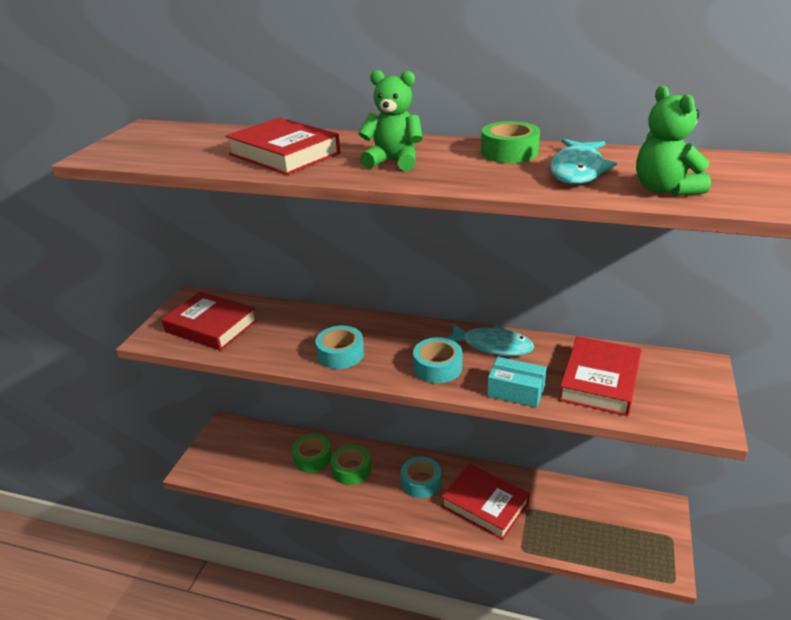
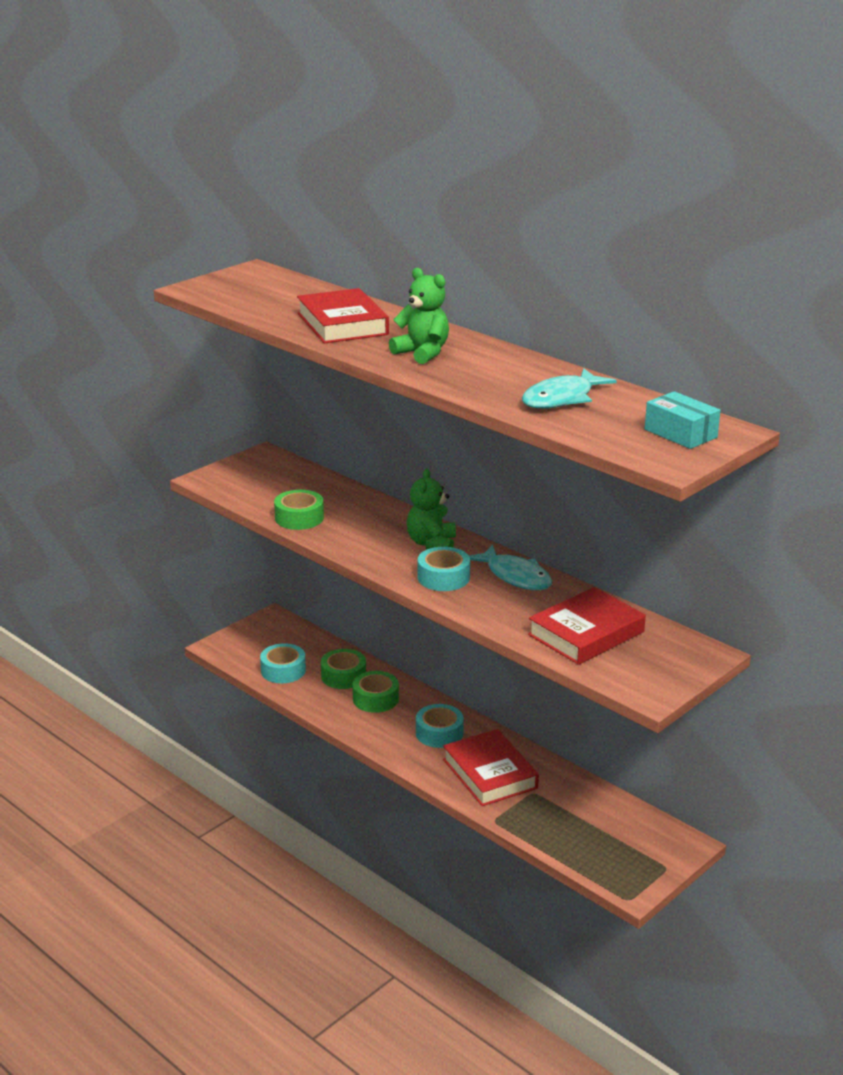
camera: 25 degrees right, 5 degrees down
red book [161,292,257,351] -> none
turquoise tape [315,325,364,369] -> turquoise tape moved to [260,643,306,683]
green tape [481,121,540,163] -> green tape moved to [274,490,324,530]
turquoise box [487,357,547,408] -> turquoise box moved to [645,391,721,449]
green teddy bear [636,86,711,196] -> green teddy bear moved to [407,469,456,549]

